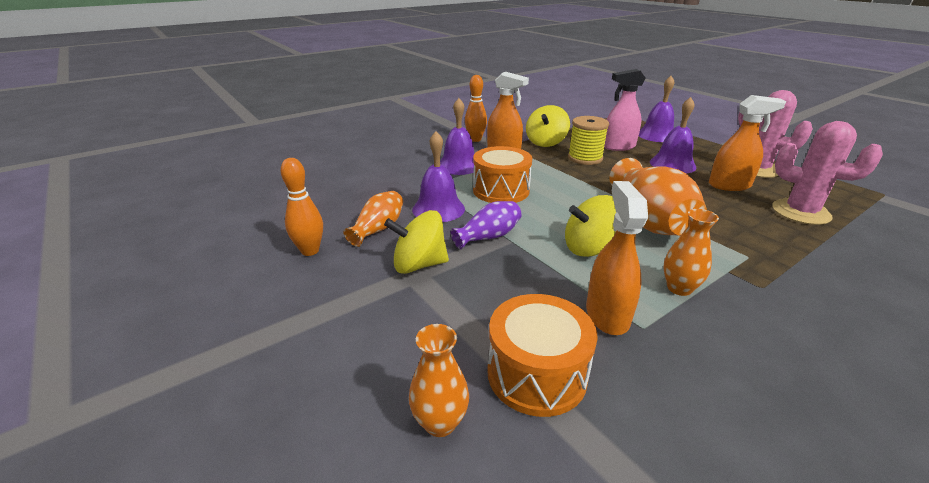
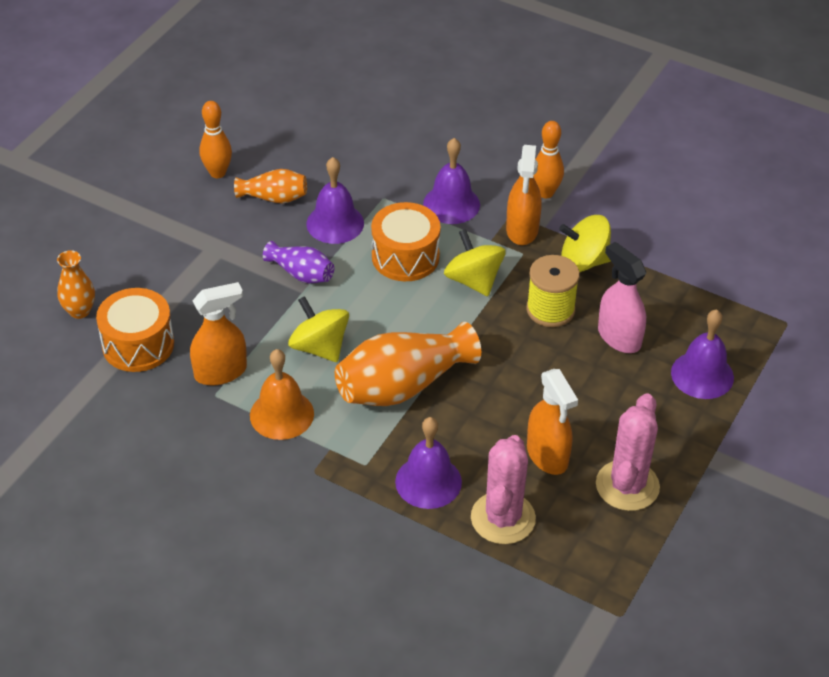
camera: 65 degrees right, 15 degrees up
yellow spinning top [384,210,449,274] -> yellow spinning top moved to [444,229,506,296]
purple bell [650,97,697,174] -> purple bell moved to [395,417,462,509]
orange vase [664,209,719,296] -> orange bell [250,349,314,440]

